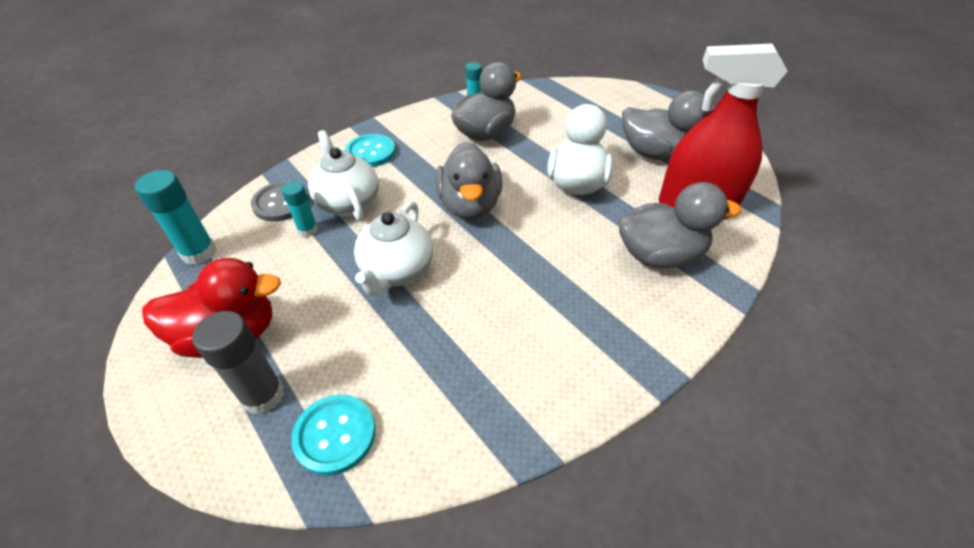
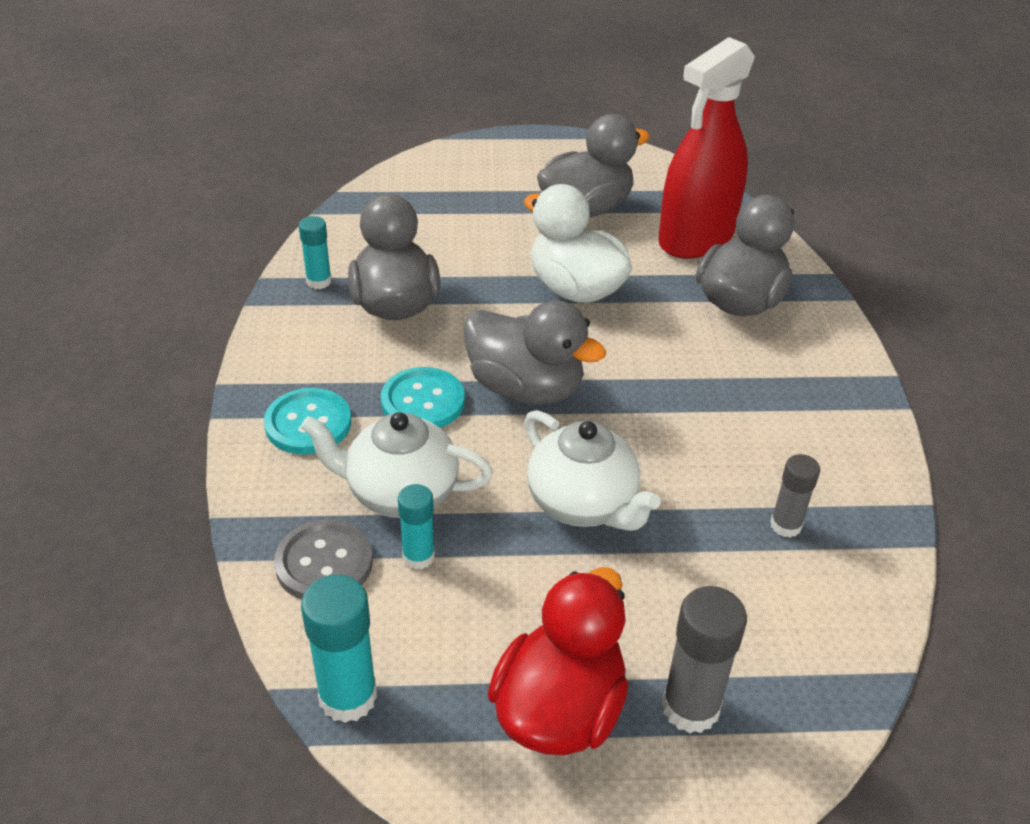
camera: 55 degrees left, 5 degrees down
turquoise button [291,394,376,476] -> turquoise button moved to [381,367,465,428]
none -> grey glue stick [770,454,820,538]

